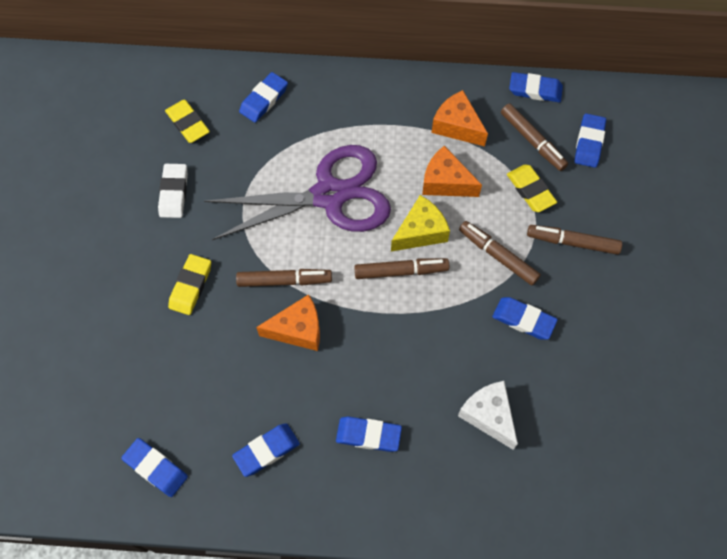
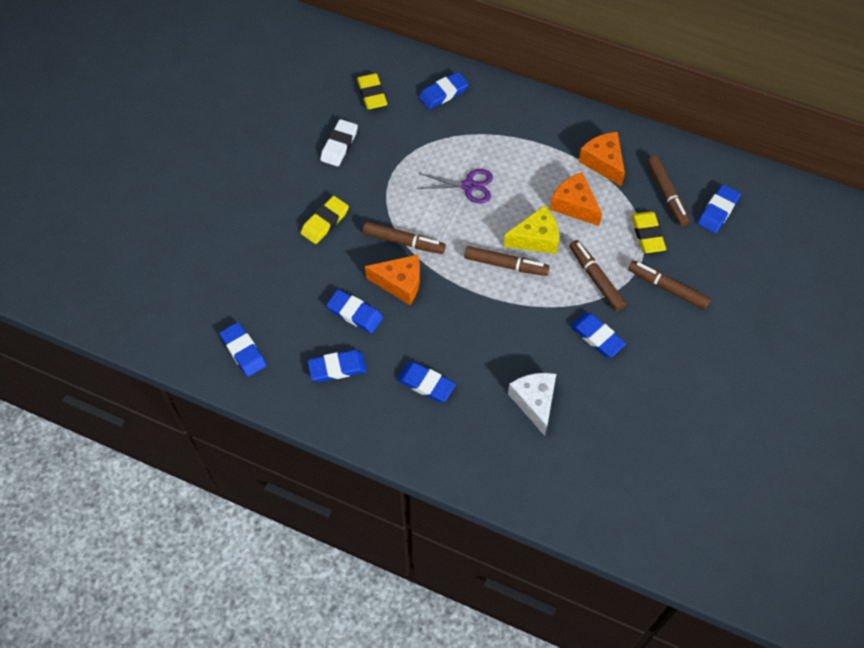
camera: 20 degrees right, 5 degrees down
purple scissors [204,145,391,240] -> purple scissors [417,169,493,203], size x0.46
blue eraser [509,72,563,102] -> blue eraser moved to [326,290,383,333]

